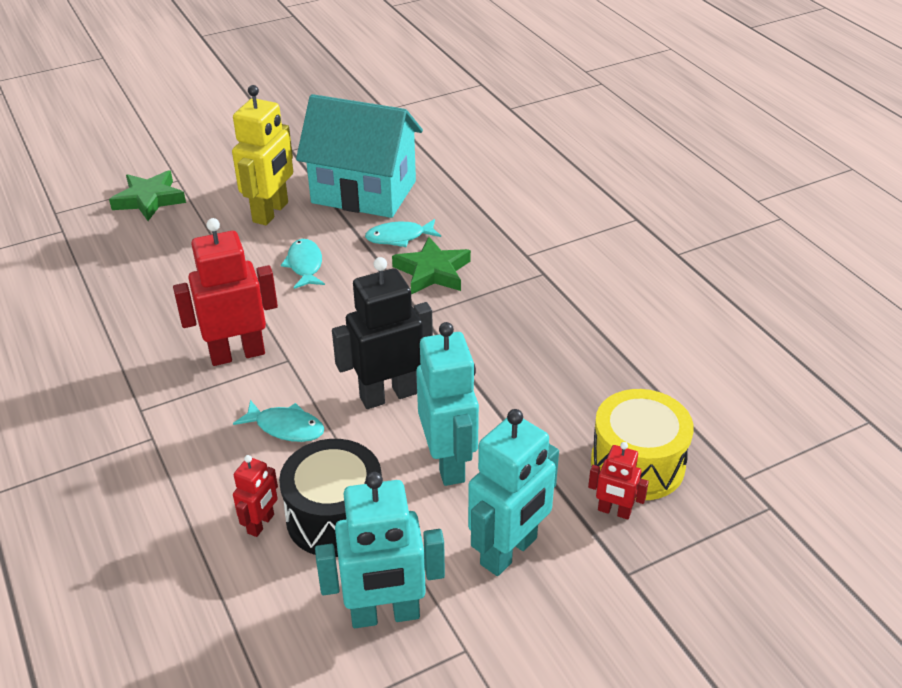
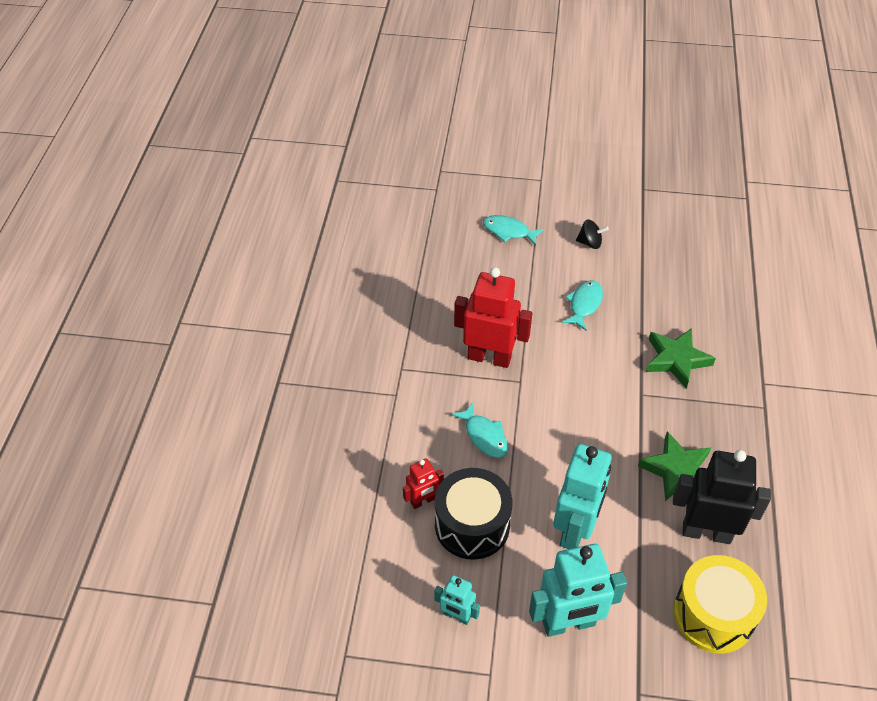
camera: 35 degrees right, 10 degrees up
green star [109,170,186,221] -> green star moved to [638,431,711,502]
yellow robot [232,85,293,225] -> black spinning top [576,220,609,249]
turquoise house [296,94,423,218] -> none
turquoise robot [315,472,445,628] -> turquoise robot [434,575,480,625], size x0.52
black robot [332,257,433,409] -> black robot moved to [673,450,771,544]
turquoise fish [365,219,441,247] -> turquoise fish moved to [483,215,544,245]
red robot [588,442,649,519] -> none

